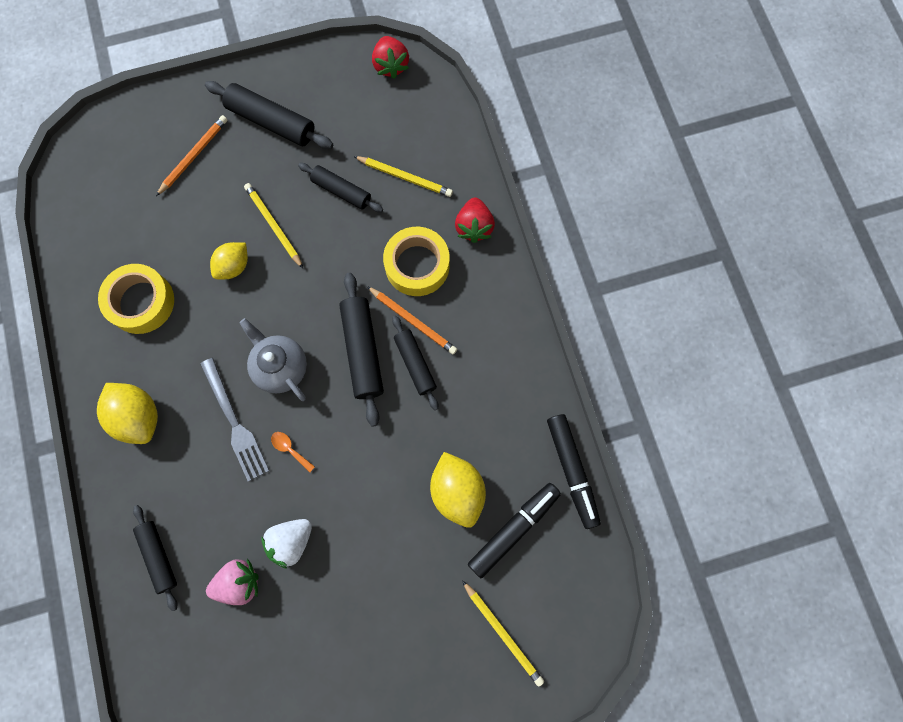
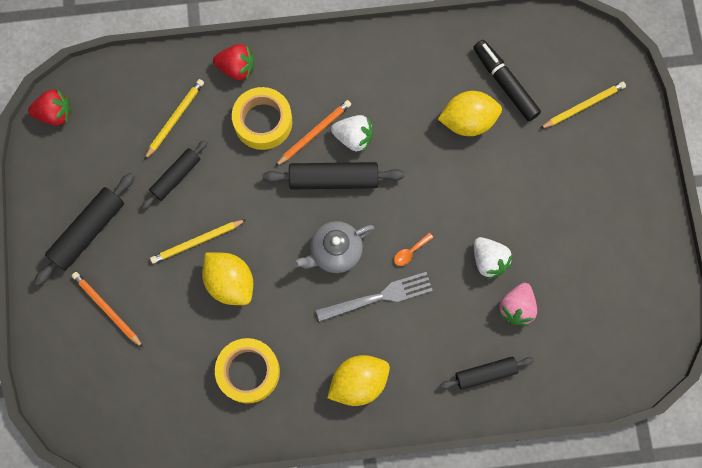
camera: 80 degrees left, 0 degrees up
pink strawberry [206,559,259,605] -> pink strawberry turned 150 degrees counterclockwise [499,283,537,326]
yellow lemon [210,242,248,279] -> yellow lemon [202,252,253,305], size x1.51
black rolling pin [392,316,438,410] -> white strawberry [331,115,373,152]
black marker [547,414,601,529] -> none

